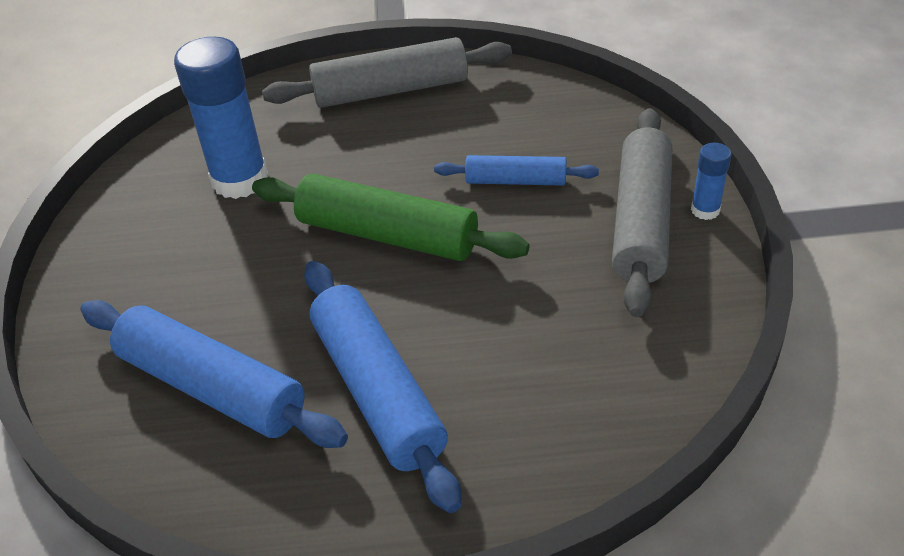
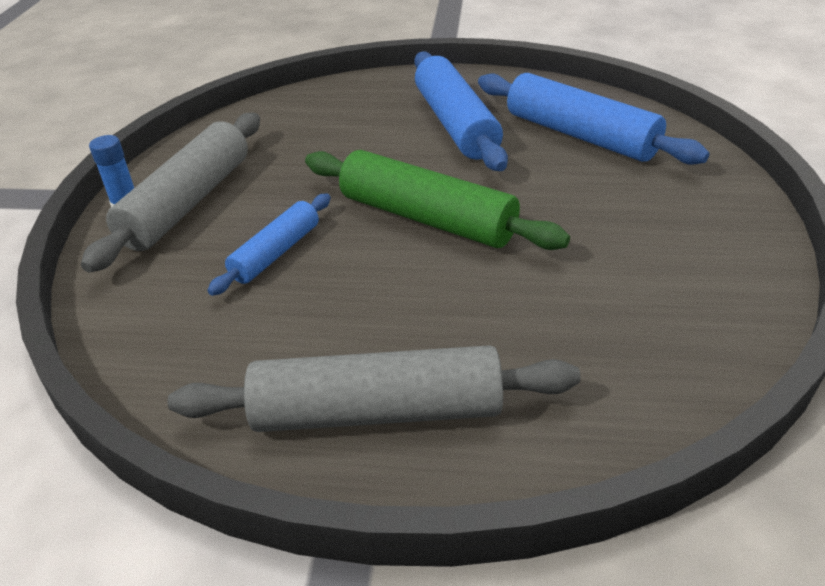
camera: 170 degrees left, 5 degrees down
blue glue stick [174,37,268,199] -> none
blue rolling pin [434,155,599,186] -> blue rolling pin turned 75 degrees counterclockwise [207,193,331,296]

